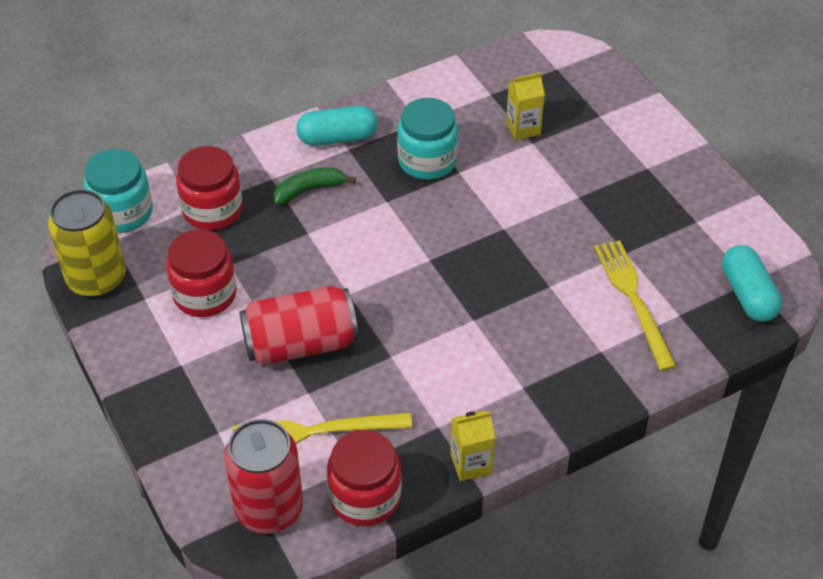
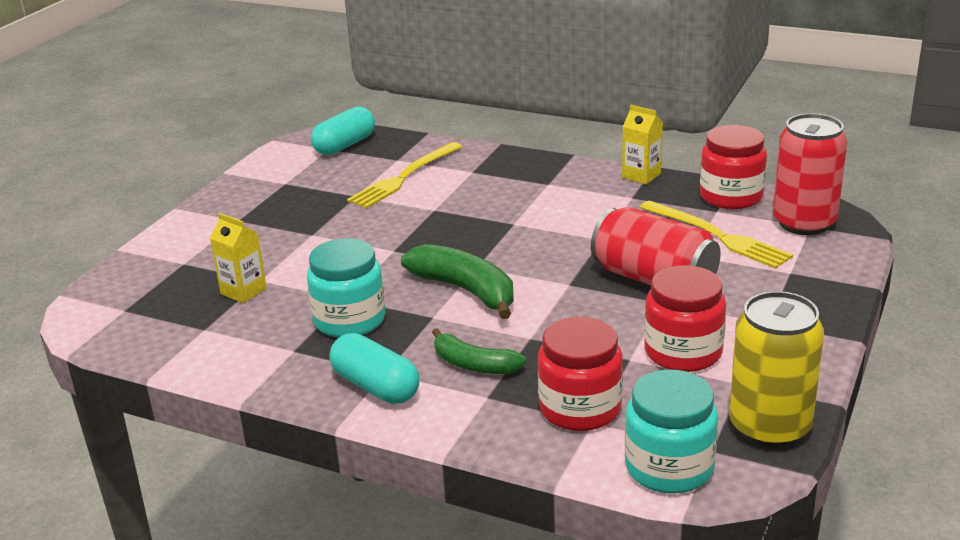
camera: 125 degrees left, 20 degrees down
none -> green banana [401,244,514,319]

